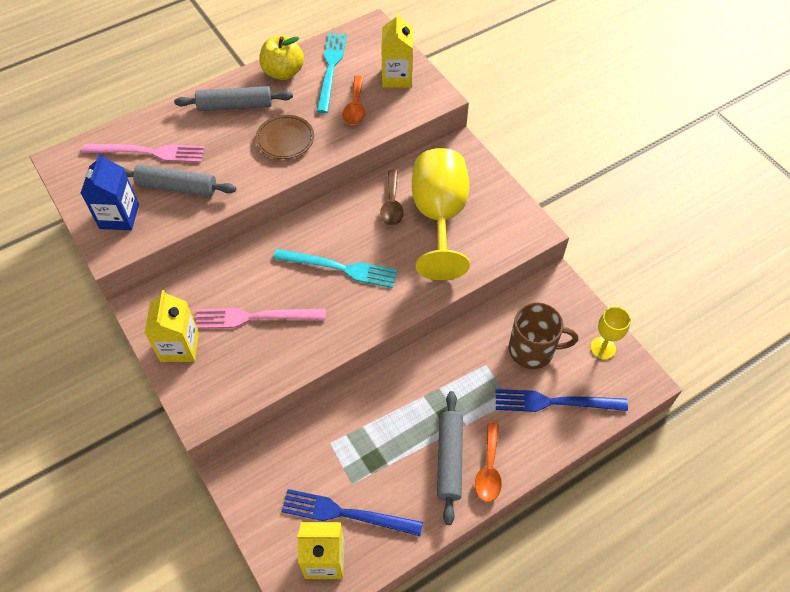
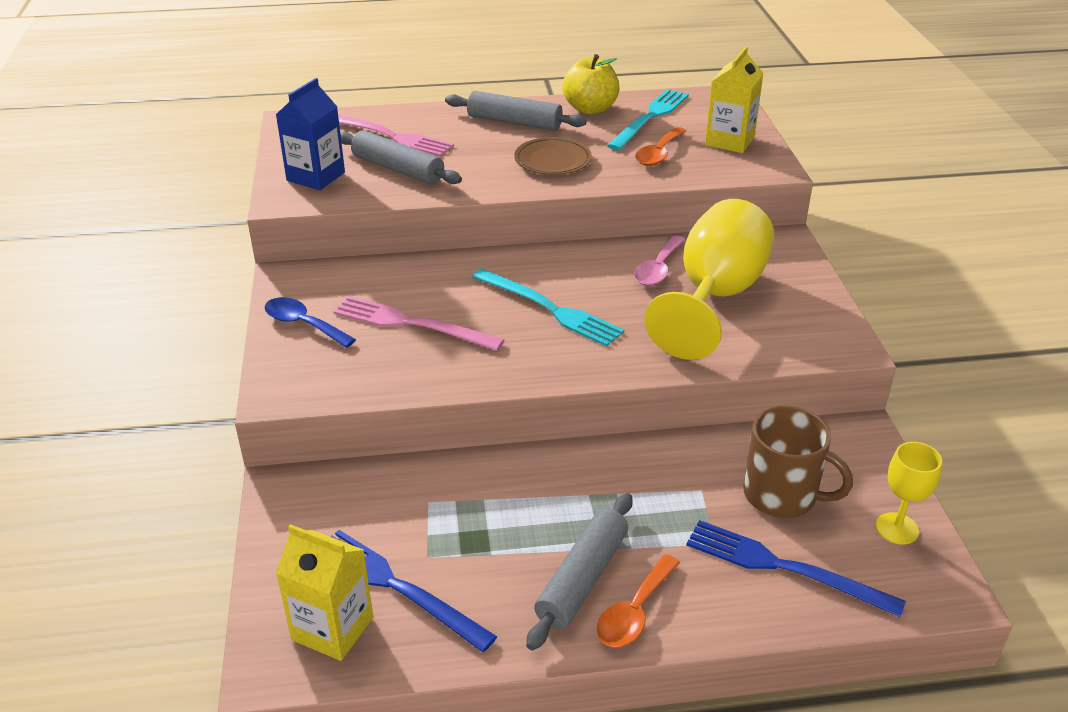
camera: 25 degrees right, 20 degrees down
yellow carton [145,290,199,362] -> blue spoon [264,297,356,348]
brown spoon [380,170,404,226] -> pink spoon [634,235,685,286]

